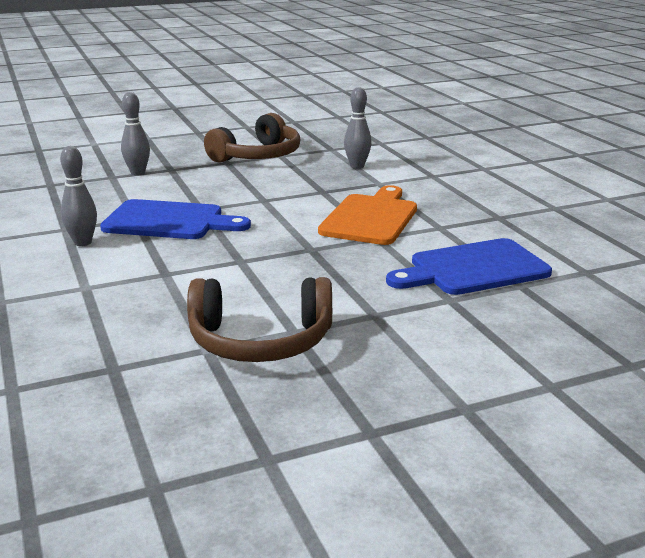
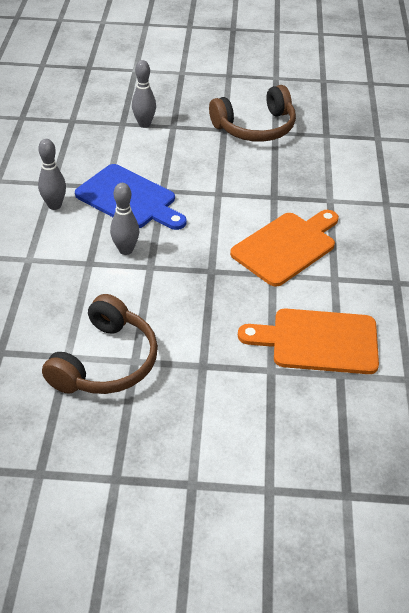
camera: 25 degrees right, 20 degrees up
brown headphones [187,277,332,362] -> brown headphones turned 90 degrees counterclockwise [42,294,158,394]
grey bowling pin [344,87,372,169] -> grey bowling pin moved to [110,183,139,255]
blue cutting board [386,238,552,295] -> orange cutting board [238,309,379,374]

